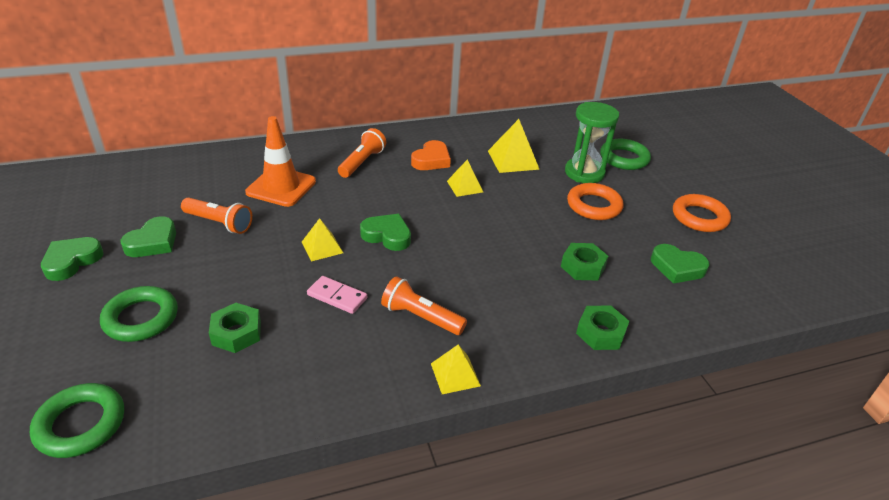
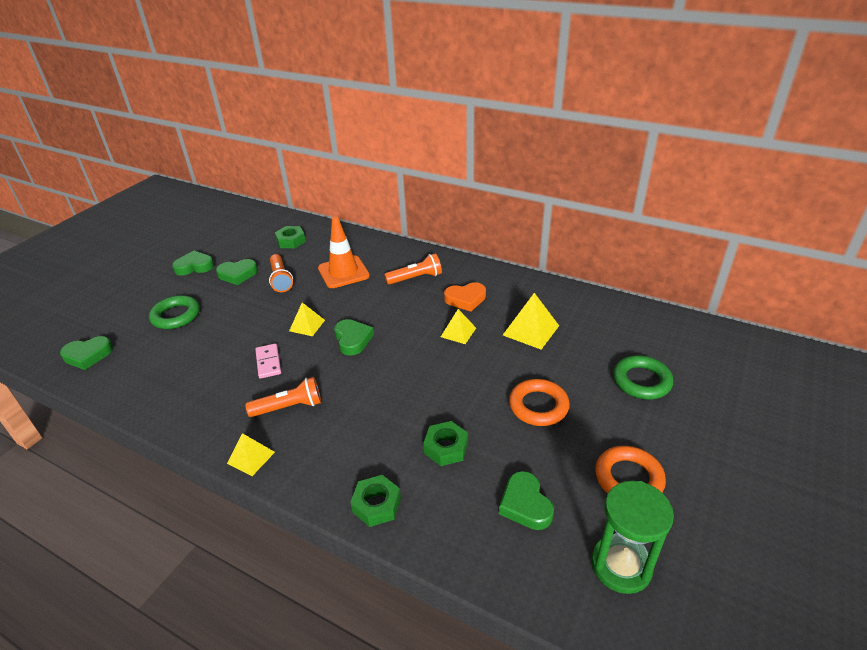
camera: 50 degrees right, 0 degrees up
green ring [30,383,124,458] -> green heart [60,336,113,370]
green nut [209,303,261,353] -> green nut moved to [275,226,306,248]
orange flashlight [381,276,467,335] -> orange flashlight turned 90 degrees clockwise [245,377,321,417]
green hourglass [565,102,619,183] -> green hourglass moved to [592,481,674,594]

